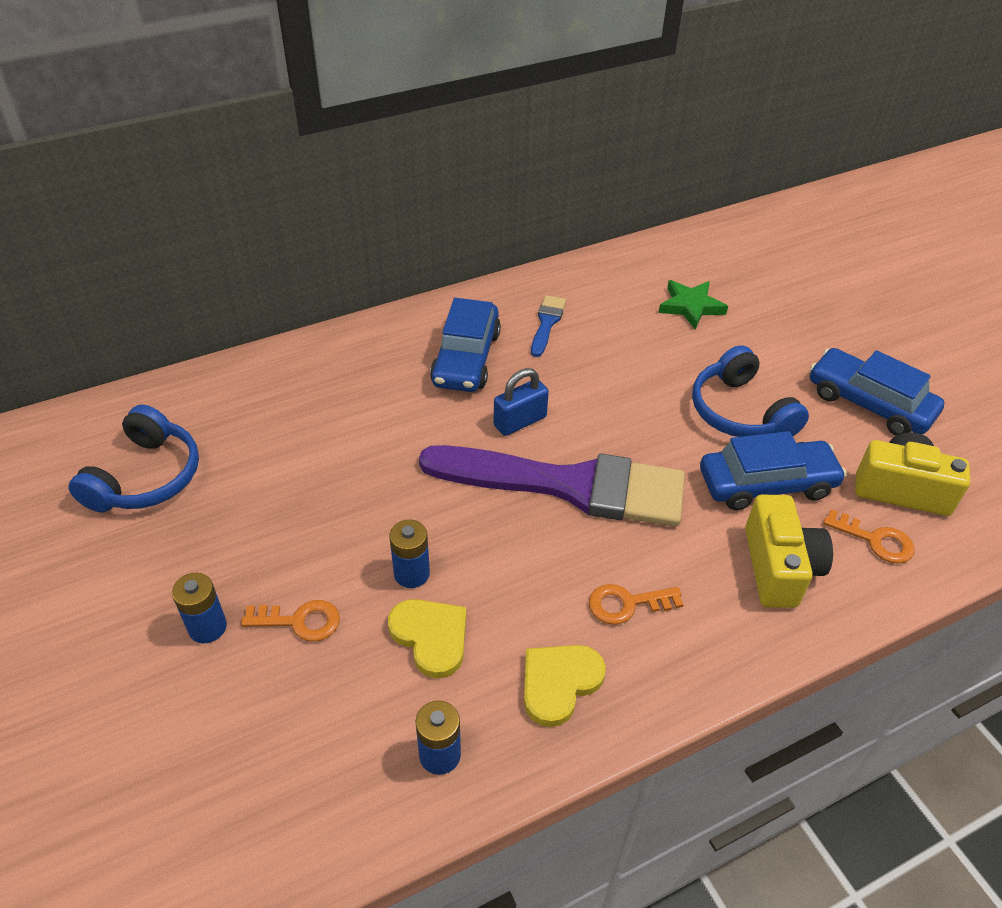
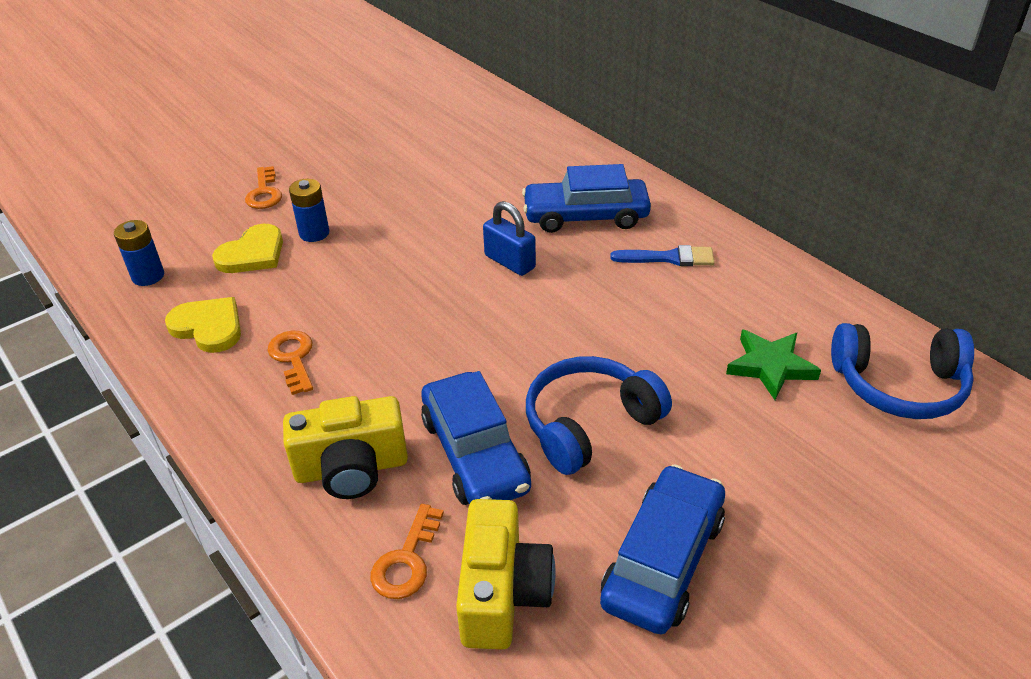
camera: 80 degrees right, 5 degrees down
blue headphones [68,405,199,512] -> blue headphones moved to [831,323,974,419]
blue battery [172,573,227,643] -> none
purple brush [419,445,685,527] -> none

